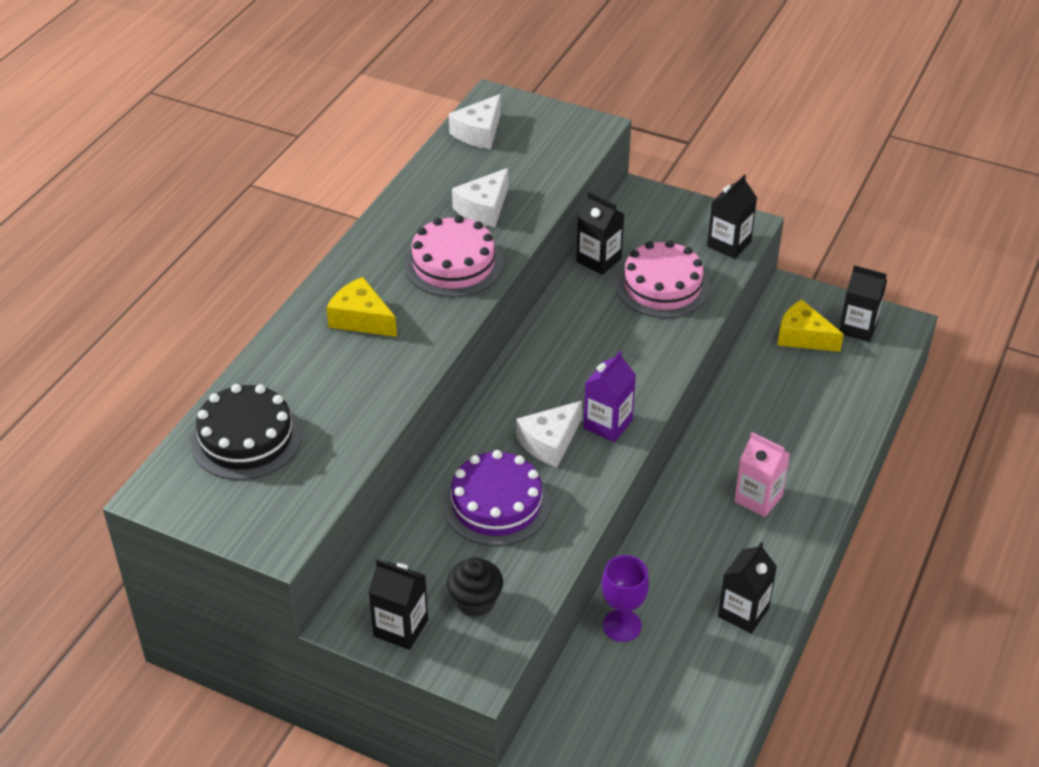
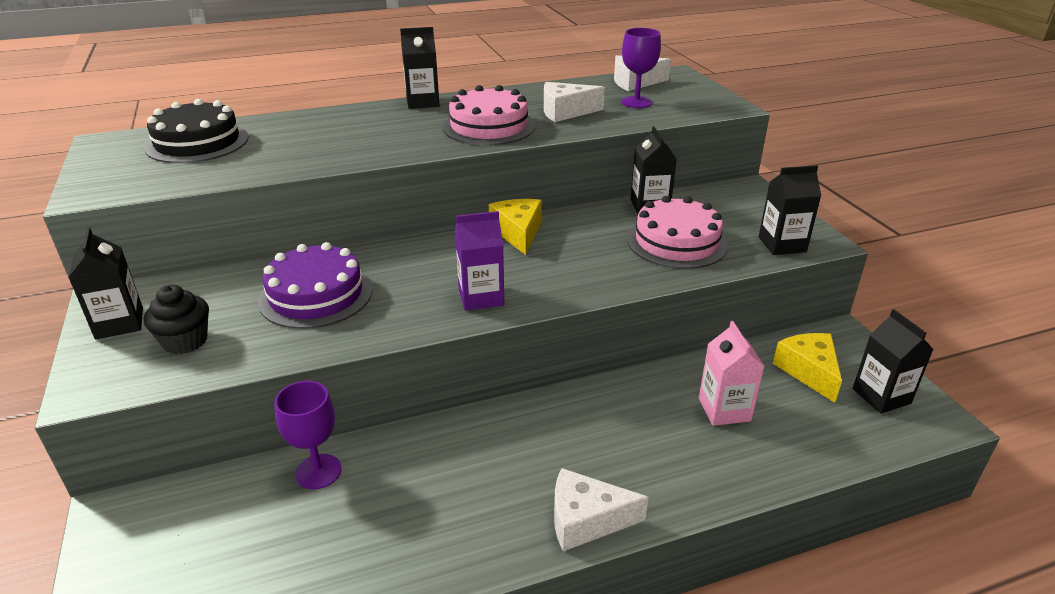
camera: 45 degrees right, 10 degrees down
yellow cheese [326,277,397,337] -> yellow cheese moved to [489,199,542,255]
white cheese [516,401,582,467] -> white cheese moved to [554,468,649,551]
black carton [718,542,777,633] -> black carton moved to [400,27,440,109]
pink carton [734,432,790,517] -> pink carton moved to [699,321,765,426]
none -> purple goblet [621,28,661,108]

